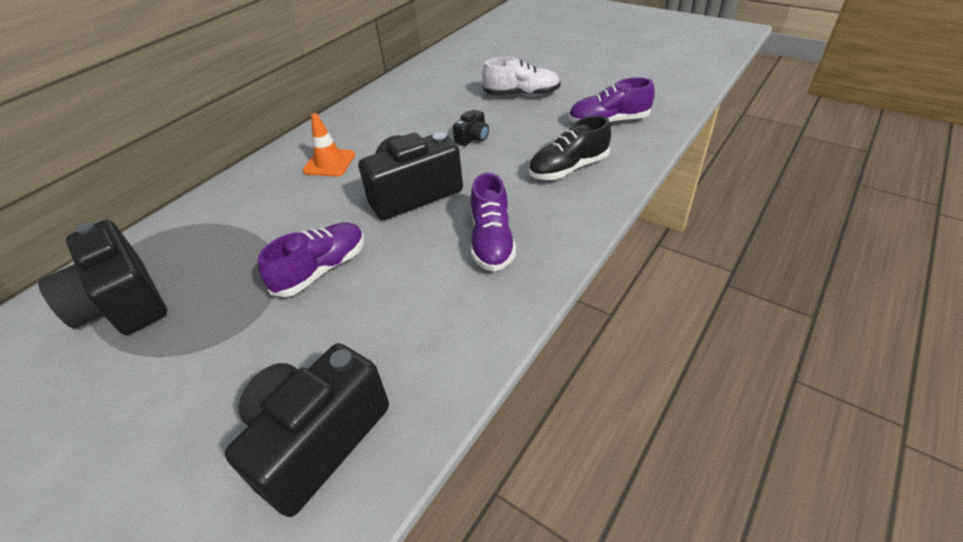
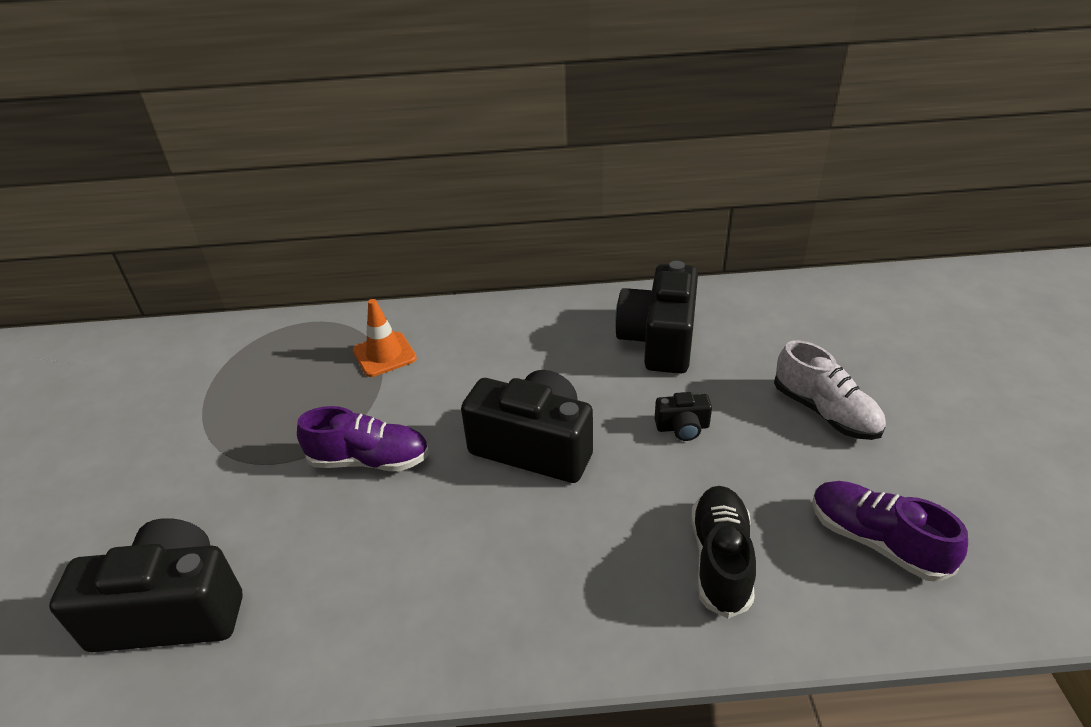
camera: 50 degrees right, 5 degrees down
black camera [38,220,167,335] -> black camera moved to [615,261,698,374]
orange traffic cone [302,113,355,177] -> orange traffic cone moved to [353,299,417,377]
purple shoe [471,173,516,272] -> none
black shoe [529,116,611,180] -> black shoe turned 75 degrees clockwise [691,486,756,619]

